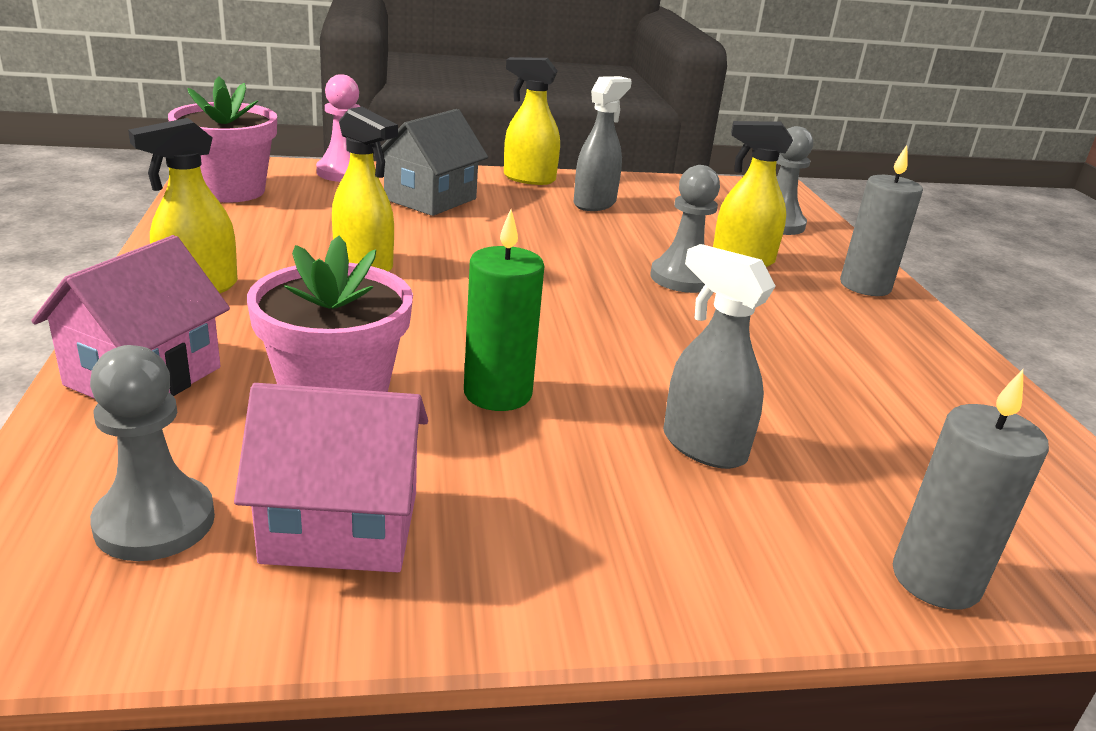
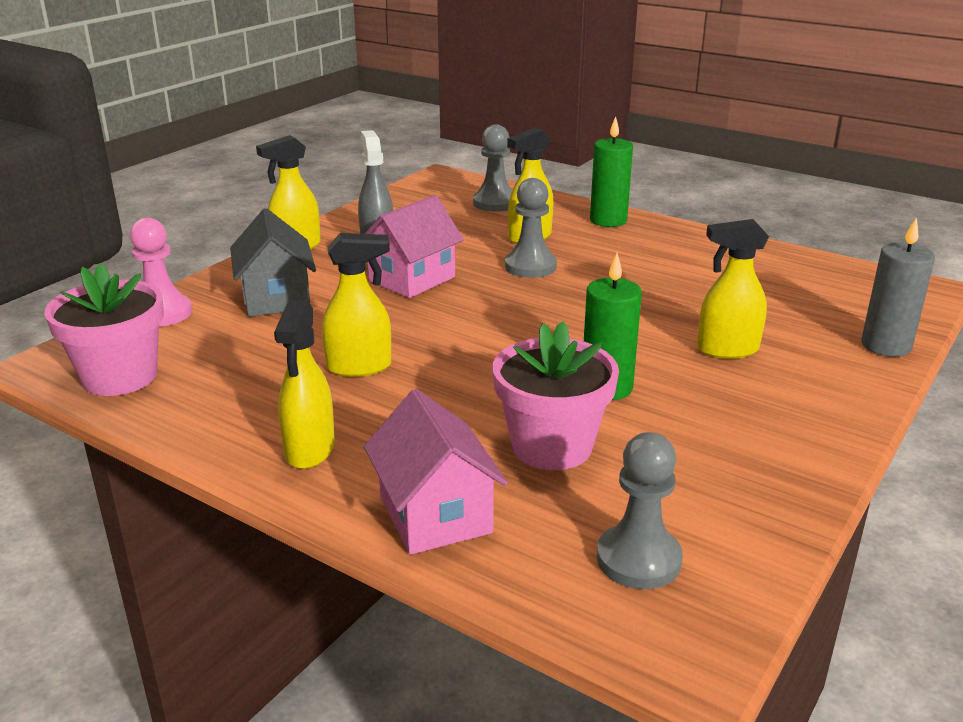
camera: 45 degrees left, 0 degrees up
pink house [234,383,428,572] -> pink house moved to [365,195,464,298]
grey spray bottle [663,244,776,469] -> yellow spray bottle [697,219,769,359]
grey candle [840,145,923,296] -> green candle [590,116,633,227]

